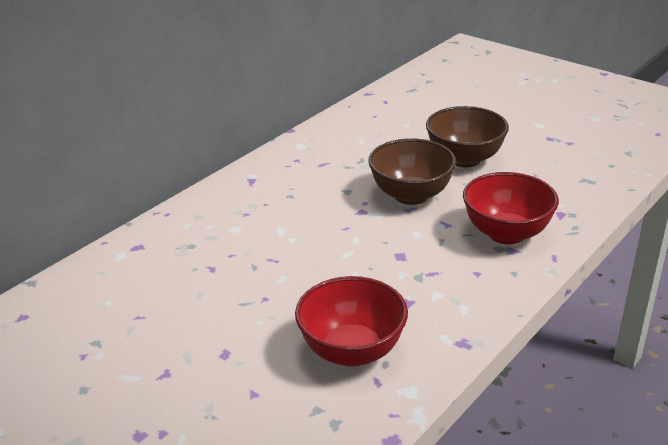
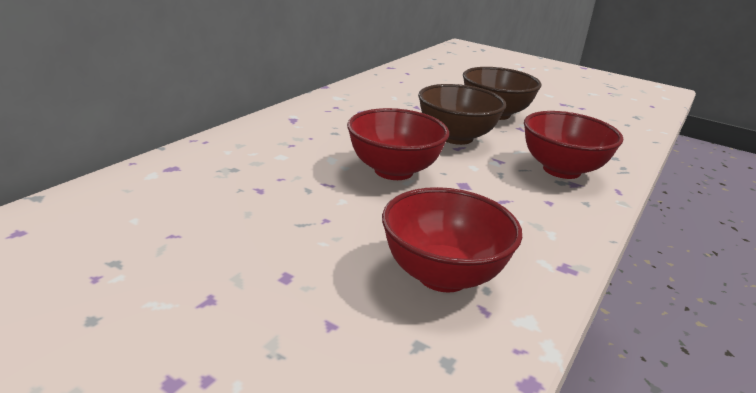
camera: 10 degrees left, 5 degrees down
none -> red bowl [347,108,449,180]

